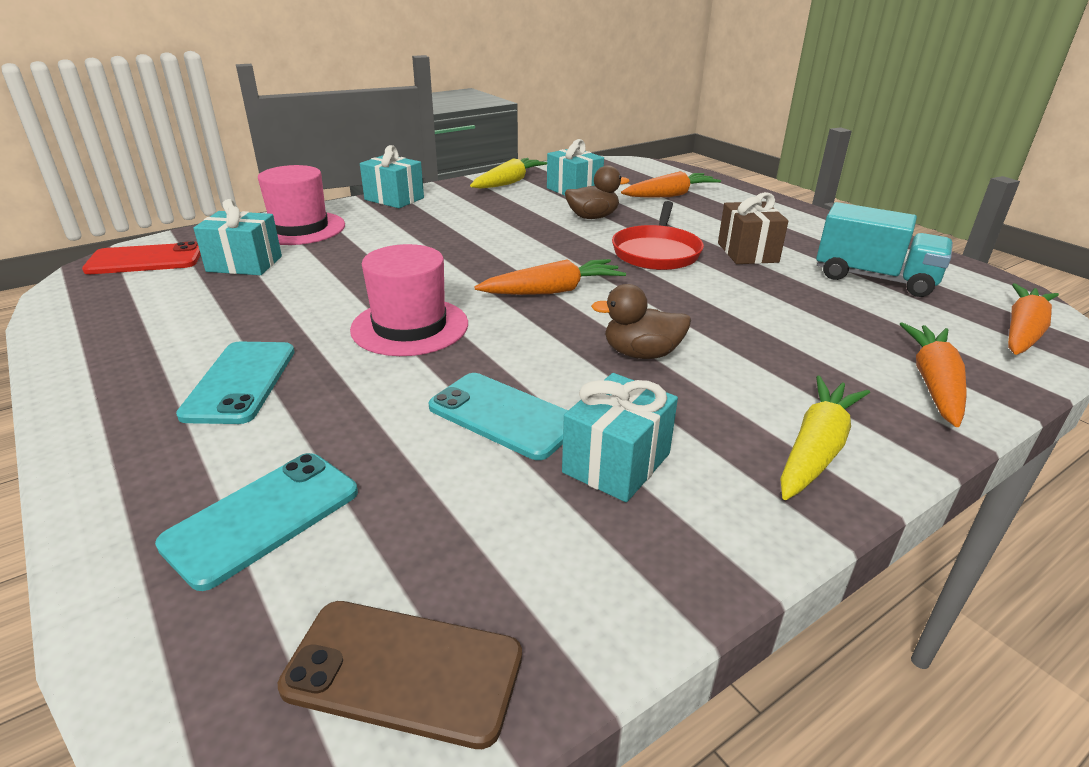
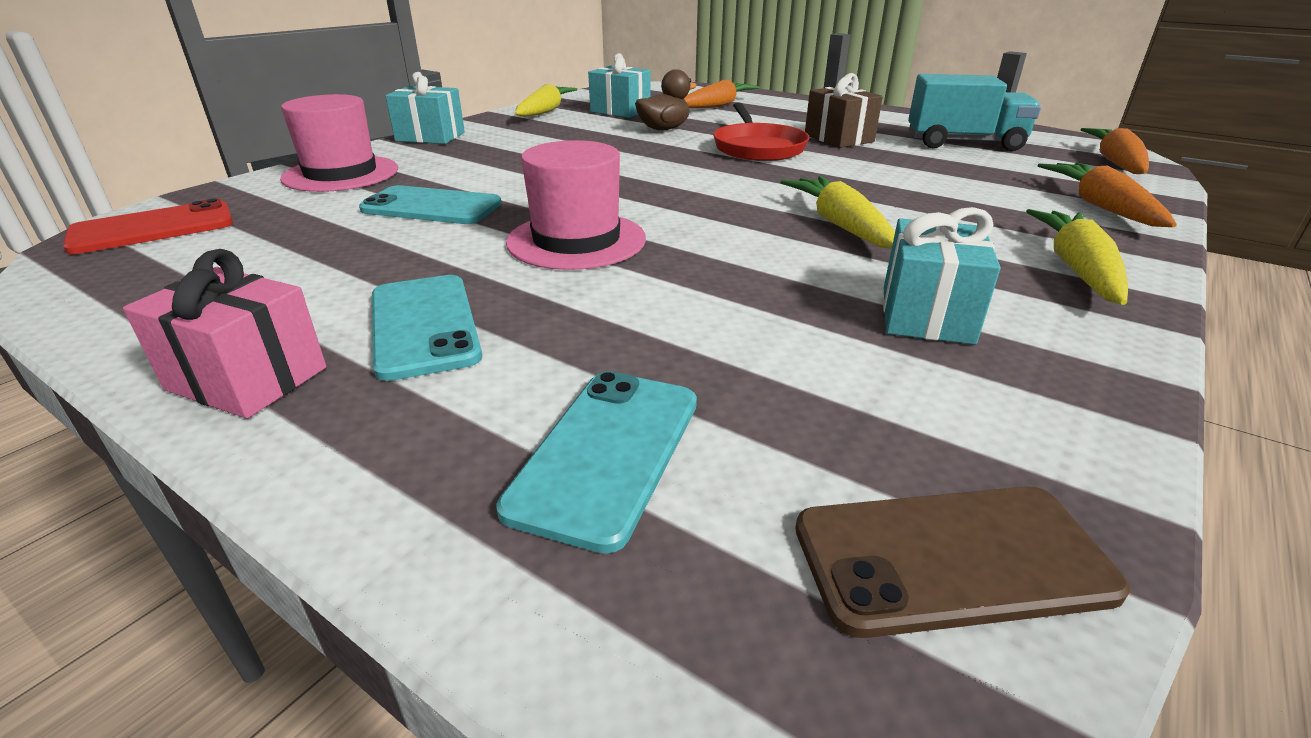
camera: 20 degrees left, 0 degrees up
turquoise gift [193,199,282,275] -> none
turquoise phone [429,373,568,460] -> turquoise phone moved to [359,185,502,224]
orange carrot [474,259,626,295] -> none
brown duck [591,284,691,359] -> yellow carrot [780,176,895,248]
none -> pink gift [123,249,326,418]

